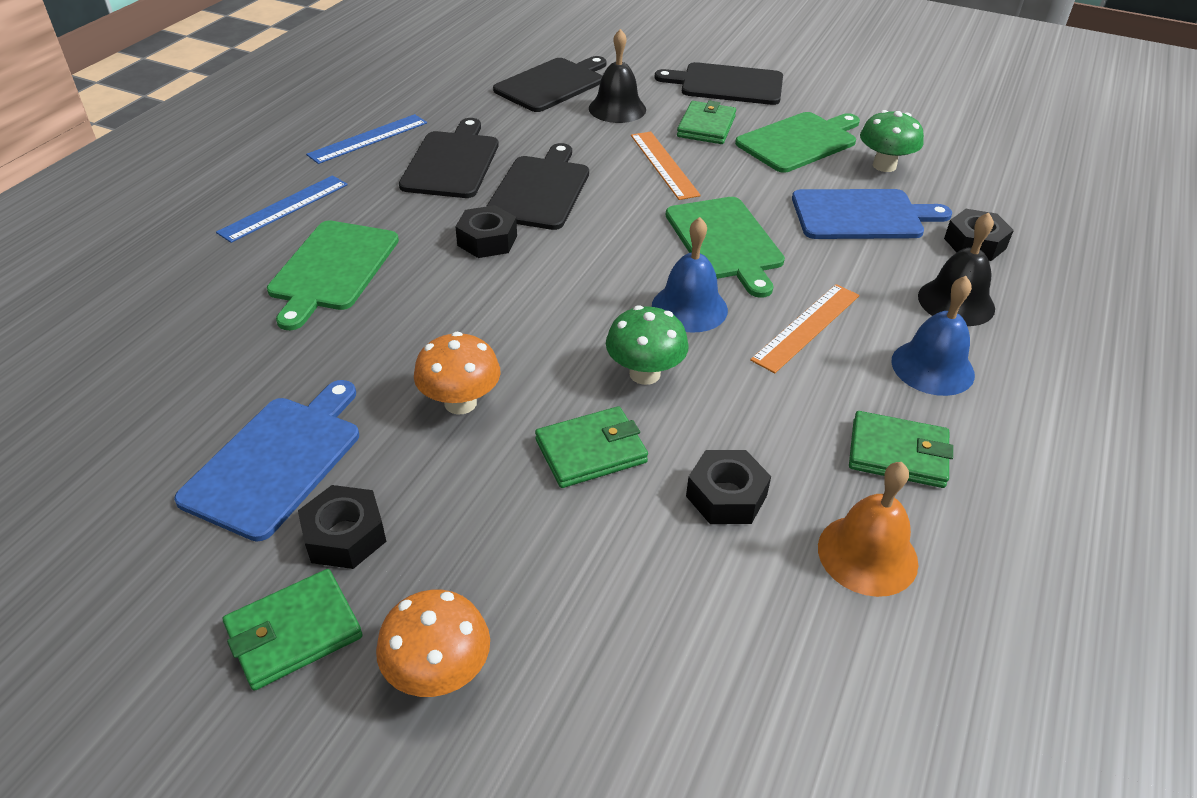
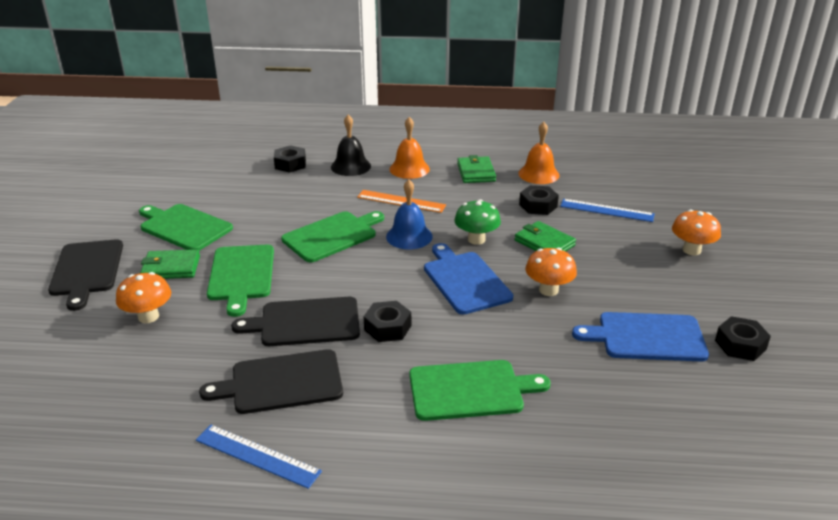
camera: 110 degrees left, 10 degrees down
blue ruler [216,175,348,243] -> blue ruler moved to [560,199,655,222]
green wallet [223,569,363,691] -> none
black nut [298,485,386,569] -> black nut moved to [715,316,771,361]
black cutting board [493,56,607,112] -> none
black bell [589,29,646,123] -> orange mushroom [116,272,171,323]
orange ruler [631,132,701,200] -> green cutting board [207,245,274,317]
blue cutting board [792,189,952,239] -> blue cutting board moved to [424,243,513,315]
green mushroom [860,110,924,172] -> none
blue bell [891,276,975,396] -> orange bell [389,117,430,179]

